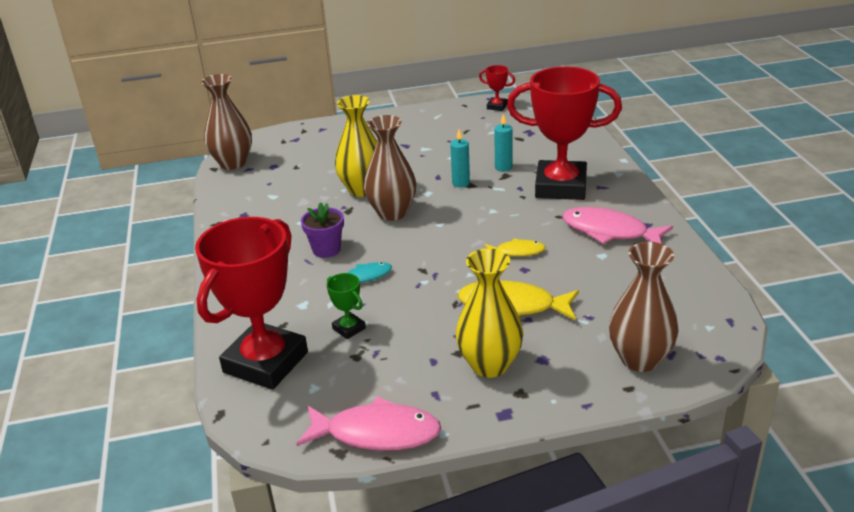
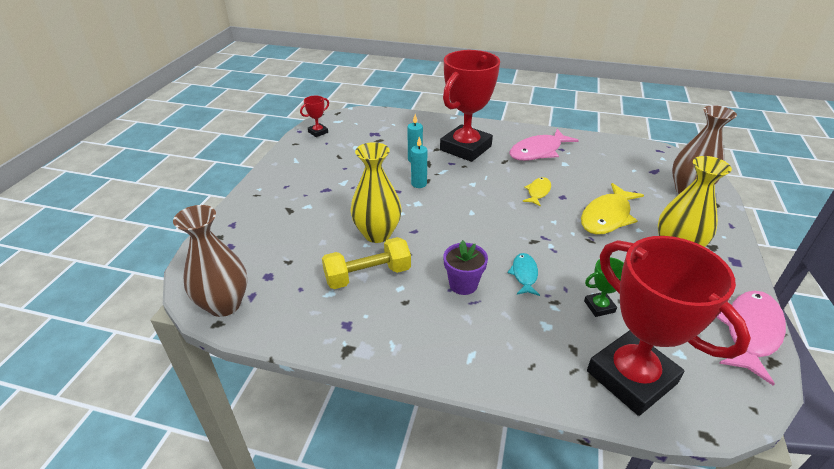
camera: 65 degrees left, 5 degrees up
brown vase [364,115,416,221] -> none
none -> yellow dumbbell [322,237,411,289]

